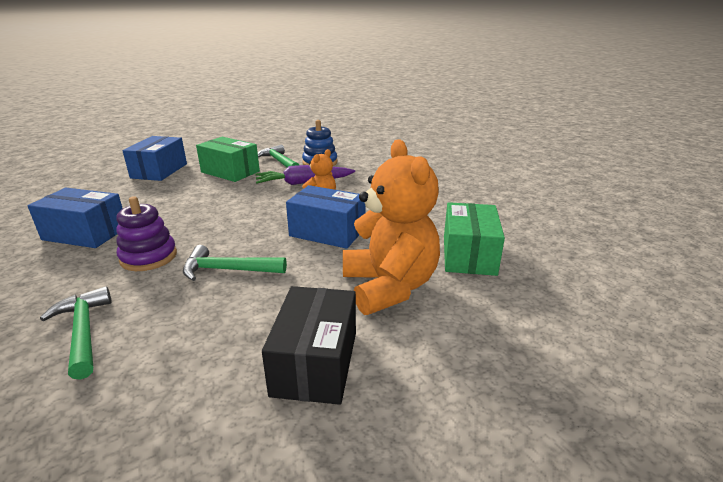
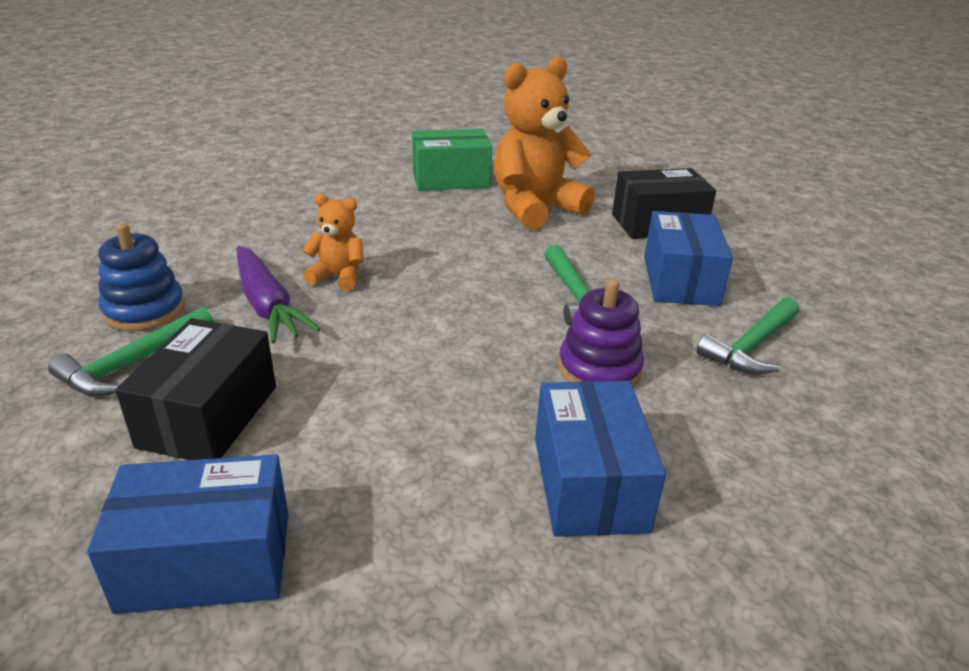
camera: 110 degrees left, 5 degrees up
green box [196,137,260,182] -> black box [115,318,276,460]
blue box [286,185,365,249] -> blue box moved to [644,211,733,306]

